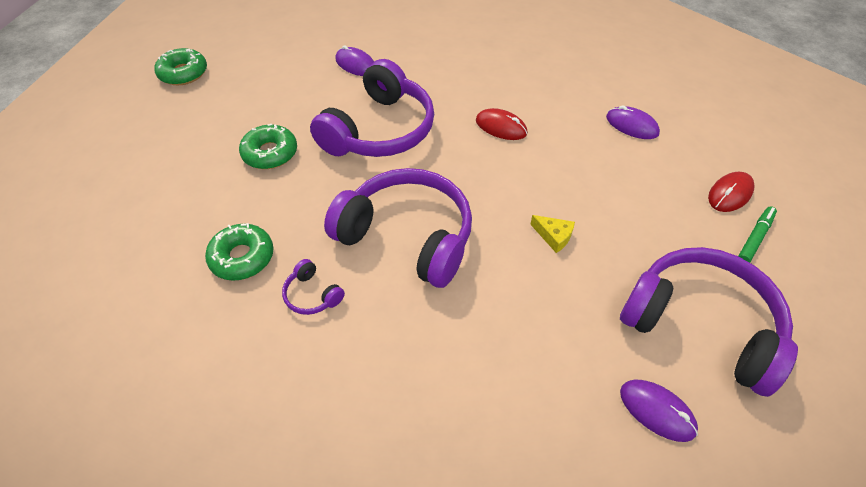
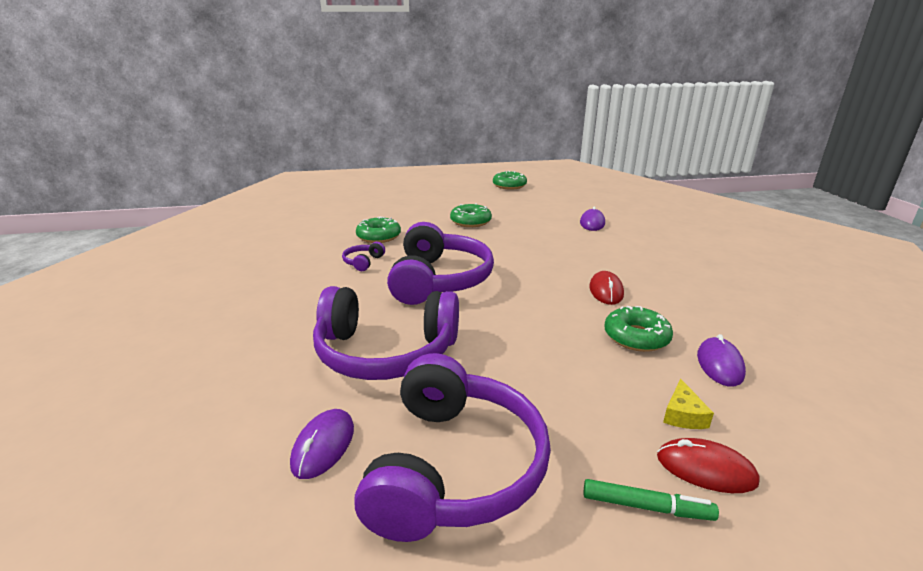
camera: 65 degrees right, 25 degrees down
purple headphones [310,59,434,157] -> purple headphones moved to [313,286,459,380]
yellow cheese [530,215,575,253] -> yellow cheese moved to [663,379,714,429]
none -> green donut [604,306,673,352]

